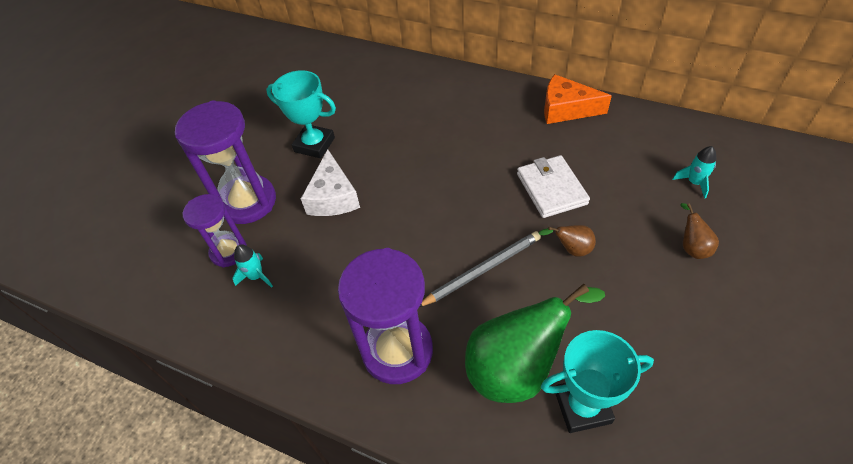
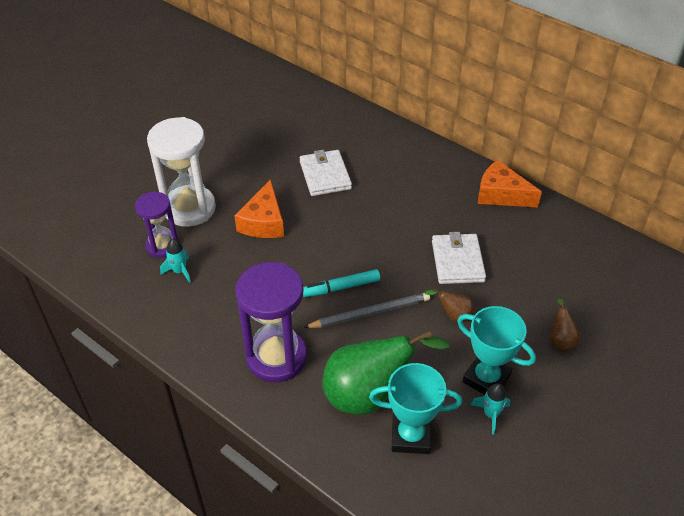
camera: 10 degrees right, 5 degrees down
purple hourglass [175,100,276,224] -> white hourglass [147,117,216,227]
turquoise trophy [266,70,336,159] -> turquoise trophy moved to [457,306,536,395]
white cheese [301,149,360,216] -> orange cheese [234,179,284,238]
turquoise rocket [672,146,717,199] -> turquoise rocket moved to [471,383,510,435]
none -> white wallet [300,150,352,196]
none -> turquoise marker [303,269,380,297]

